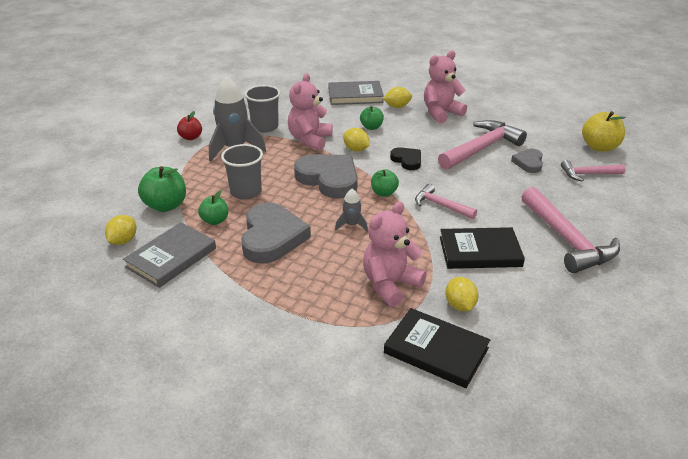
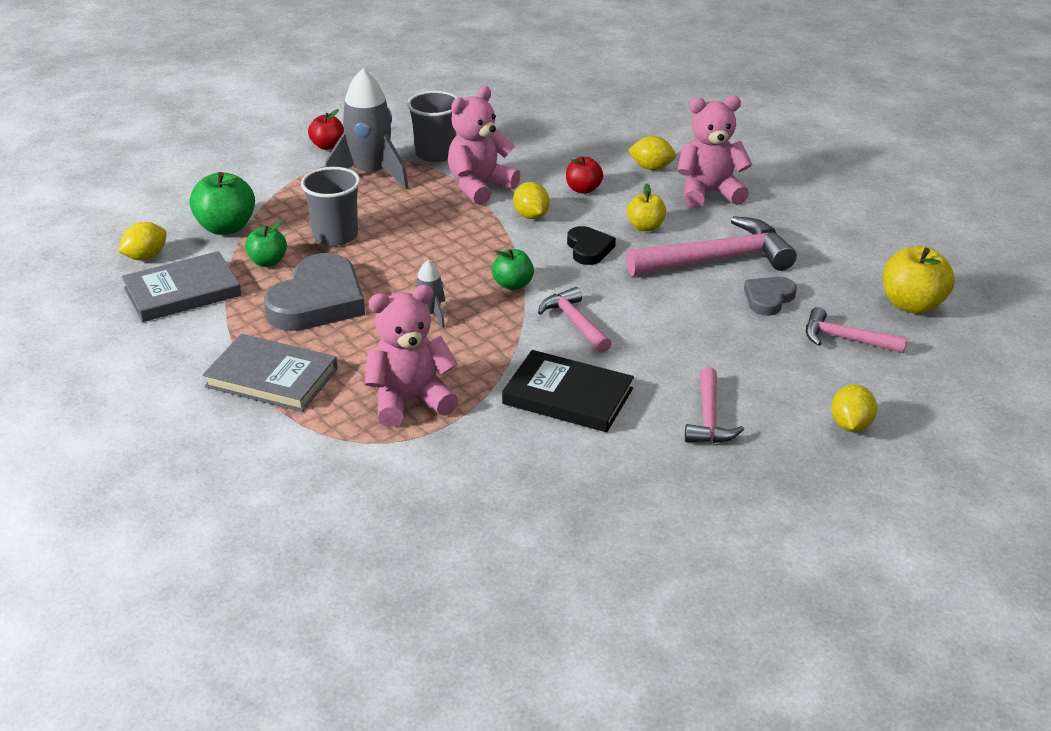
camera: 25 degrees right, 0 degrees up
grey heart [294,155,358,199] -> none
grey book [328,81,384,105] -> grey book moved to [203,334,338,412]
green apple [360,106,384,130] -> red apple [566,156,603,194]
black book [384,308,490,388] -> none
yellow lemon [445,277,478,311] -> yellow lemon moved to [831,384,877,432]
pink hammer [521,187,620,273] -> pink hammer [685,367,744,443], size x0.56
none -> yellow apple [627,184,666,231]

